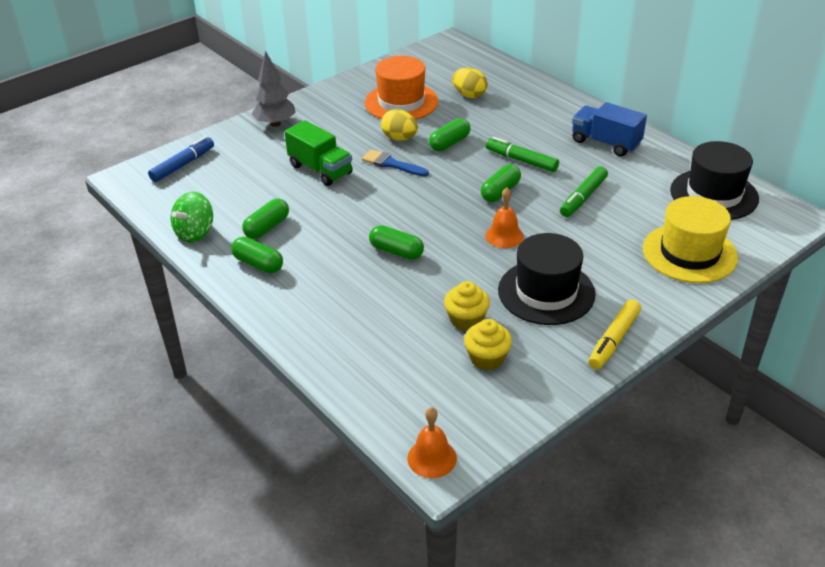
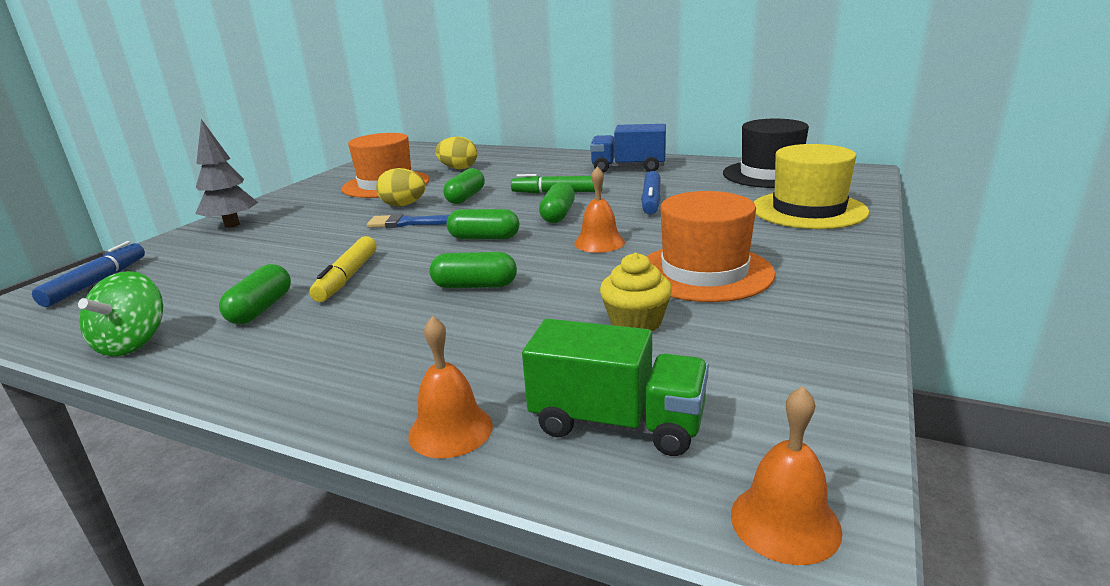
camera: 25 degrees left, 15 degrees down
green capsule [231,237,283,273] -> green capsule moved to [447,209,519,239]
green truck [284,120,353,186] -> green truck moved to [522,319,709,456]
yellow cupcake [464,319,512,370] -> none
black hat [498,233,596,325] -> orange hat [646,191,775,302]
green marker [560,166,608,217] -> blue marker [641,171,661,214]
yellow marker [588,299,641,370] -> yellow marker moved to [309,236,377,302]
none -> orange bell [408,316,493,458]

